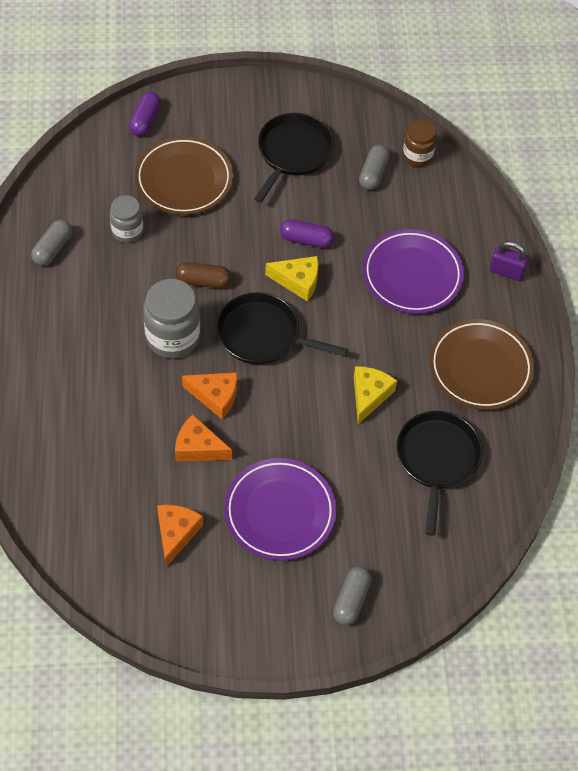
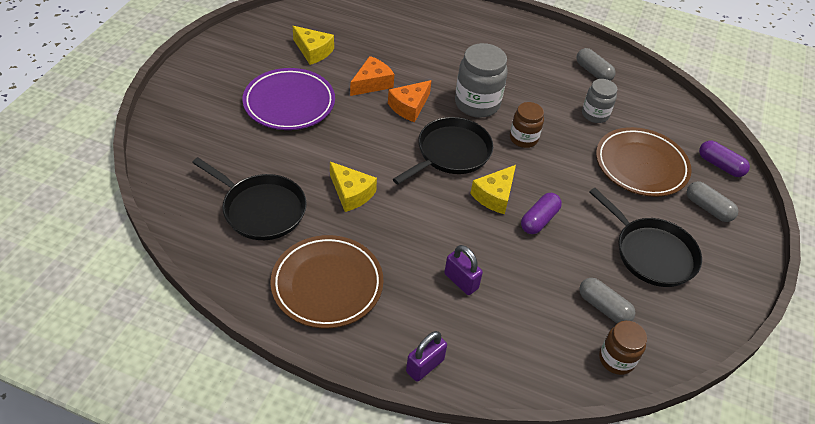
camera: 115 degrees right, 10 degrees down
orange cheese [157,505,203,567] -> yellow cheese [293,26,334,65]
brown capsule [175,262,231,288] -> brown jar [510,102,544,148]
grey capsule [333,566,372,625] -> grey capsule moved to [687,181,738,222]
purple plate [363,229,464,314] -> purple padlock [444,245,483,295]

